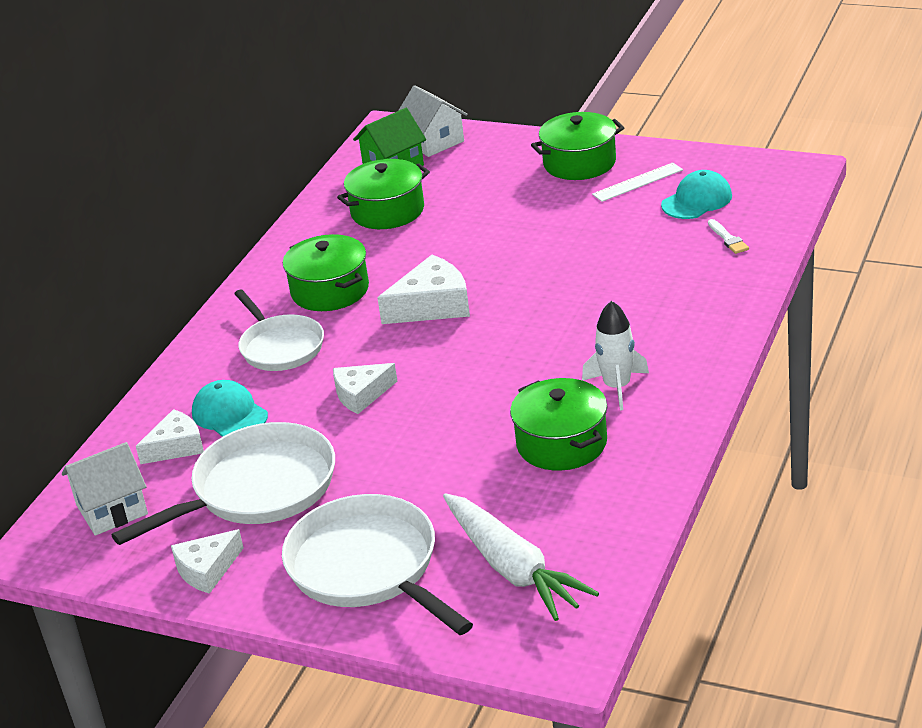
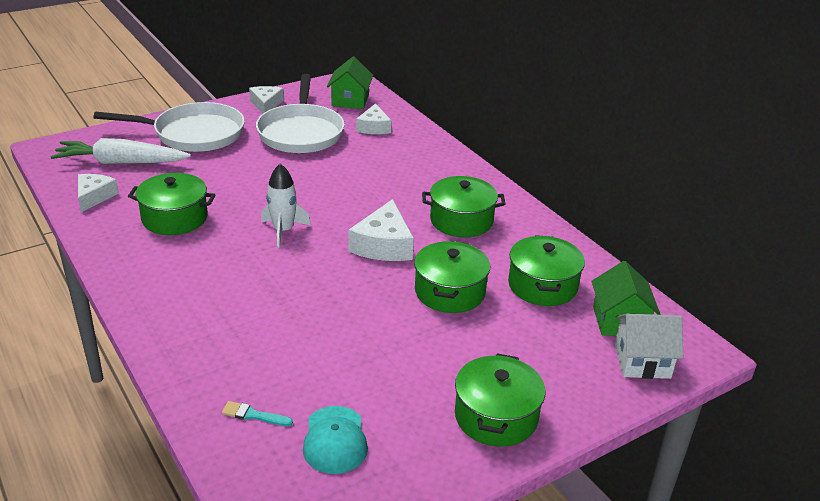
camera: 120 degrees right, 0 degrees up
white house [62,442,148,536] -> green house [327,57,374,109]
turquoise cap [192,380,268,437] -> none
white pan [234,289,324,371] -> none
white cheese [333,363,397,414] -> white cheese moved to [78,174,119,212]
white rocket [582,301,649,410] -> white rocket moved to [261,164,310,247]
white ruler [592,163,683,202] -> none
white brush [708,219,749,254] -> turquoise brush [222,401,293,426]
none -> green pot [414,241,490,313]

